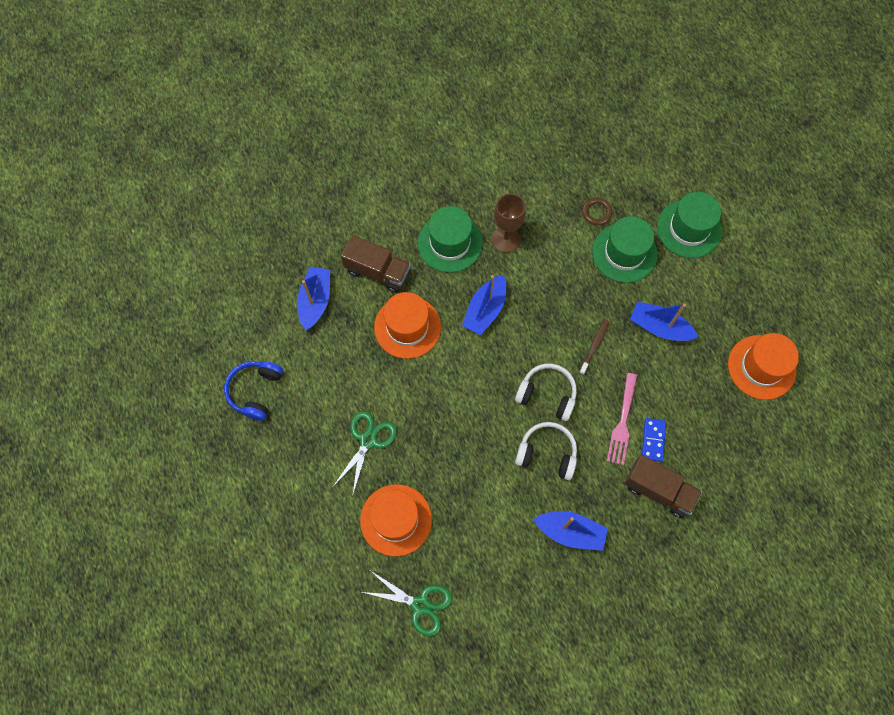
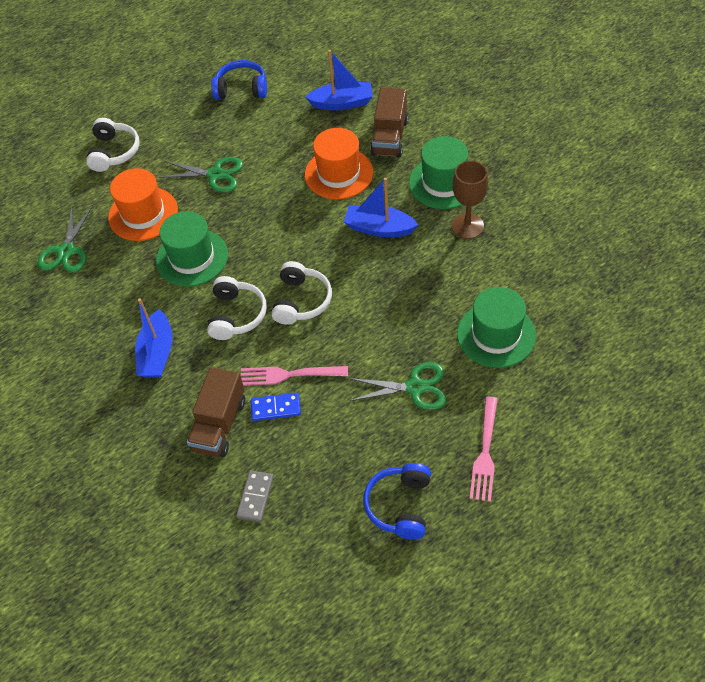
camera: 80 degrees right, 15 degrees down
brown toothbrush [579,320,609,375] -> none
brown ring [582,197,612,225] -> none
blue boat [630,301,698,341] -> green scissors [349,362,446,410]
green hat [657,192,722,258] -> green hat moved to [156,211,228,287]
orange hat [728,333,799,400] -> blue headphones [363,463,431,539]
none -> white headphones [86,118,140,172]
none -> grey domino [236,470,274,522]
none -> pink fork [469,396,498,502]

